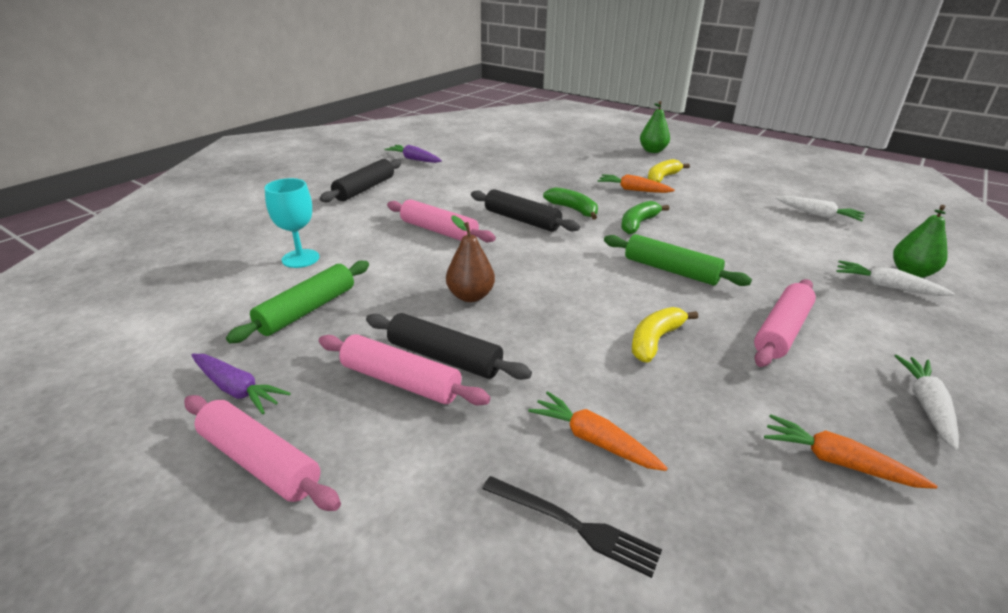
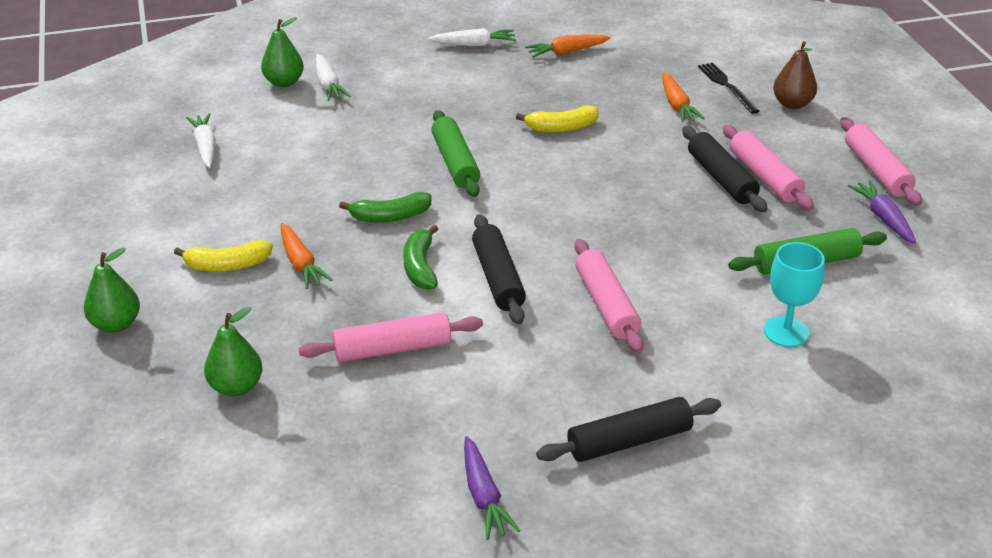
camera: 140 degrees left, 5 degrees up
brown pear [446,215,495,302] -> brown pear moved to [773,41,817,109]
pink rolling pin [754,279,816,367] -> pink rolling pin moved to [299,312,483,362]
orange carrot [764,414,938,489] -> orange carrot turned 90 degrees clockwise [525,35,611,58]
white carrot [895,355,959,450] -> white carrot turned 150 degrees counterclockwise [428,28,516,46]
none -> green pear [204,307,263,396]

